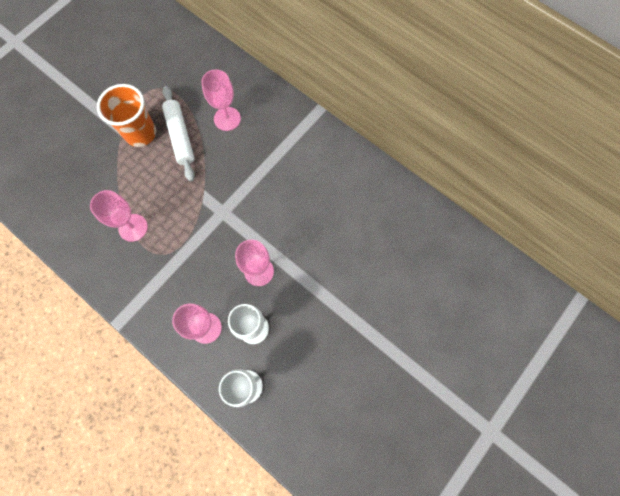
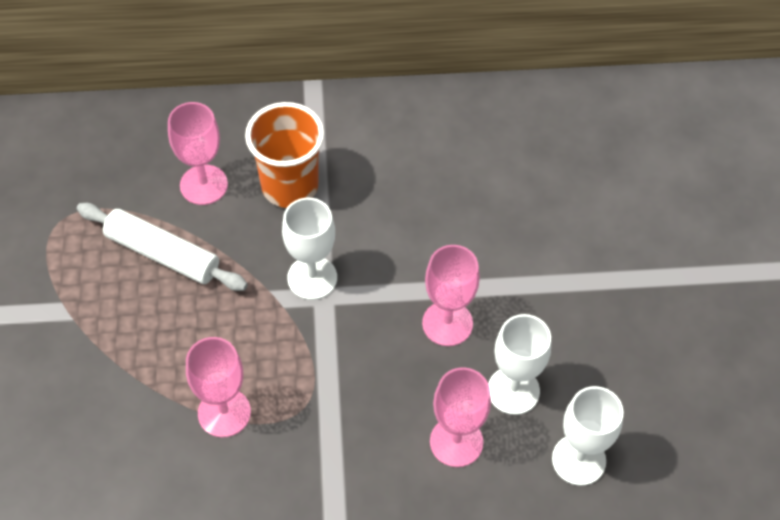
camera: 45 degrees left, 15 degrees down
orange cup [97,84,156,147] -> orange cup moved to [245,102,325,208]
none -> white goblet [282,198,337,300]

